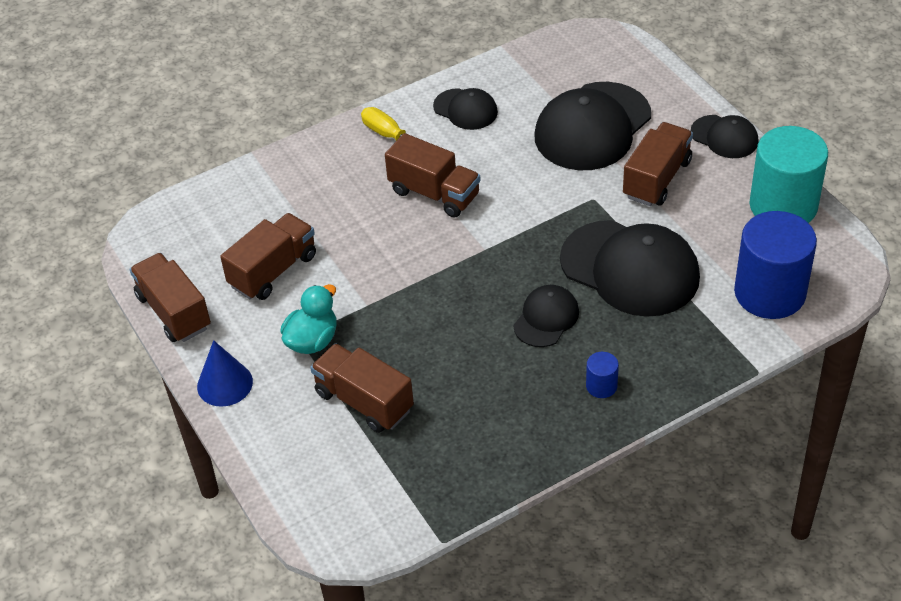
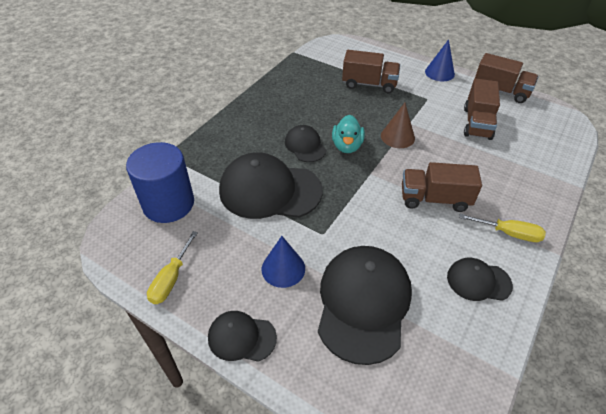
camera: 150 degrees right, 0 degrees up
turquoise duck [280,284,336,354] -> turquoise duck moved to [332,115,365,153]
black cap [513,285,579,347] -> black cap turned 150 degrees clockwise [285,125,326,162]
blue cylinder [586,352,619,398] -> none
brown truck [623,122,693,206] -> blue cone [262,236,305,288]
turquoise cylinder [749,126,828,223] -> yellow screwdriver [147,231,198,304]
none -> brown cone [381,103,415,148]

